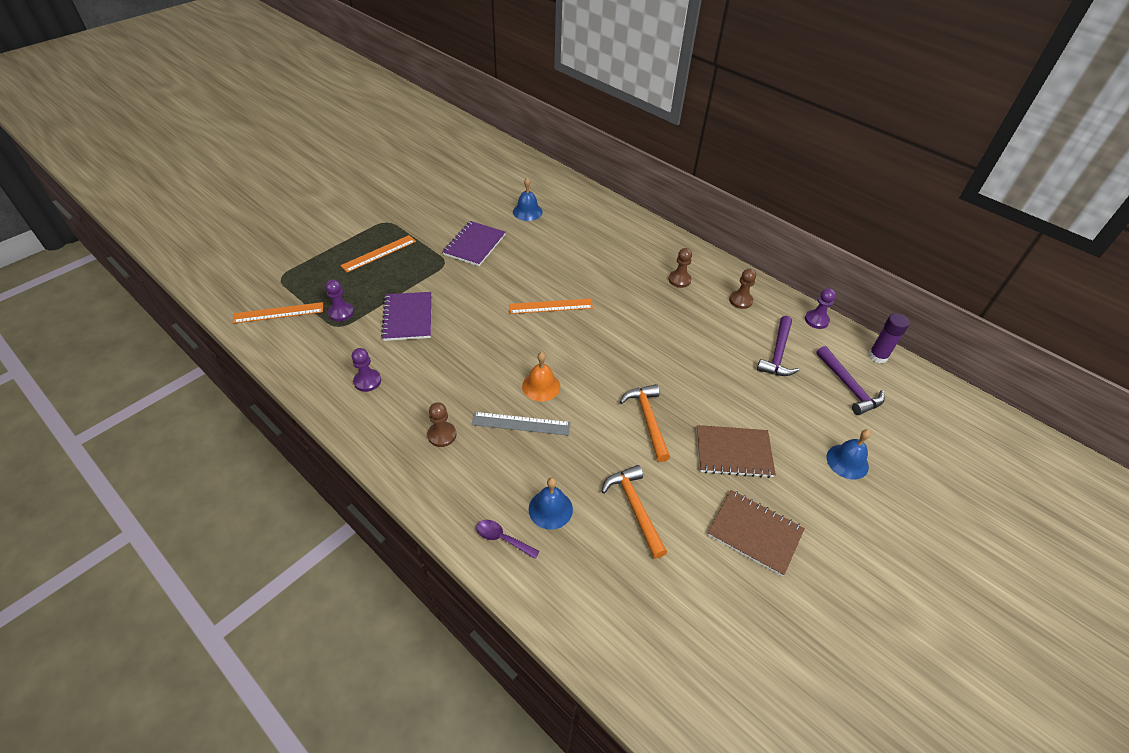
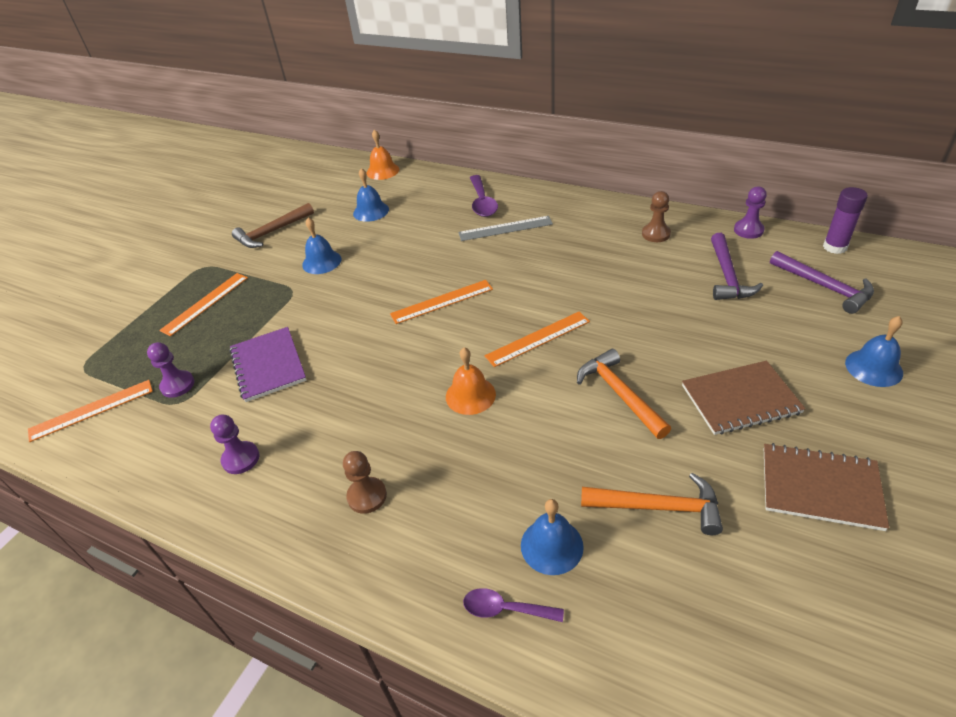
camera: 10 degrees left, 5 degrees down
purple notebook [442,221,506,266] -> blue bell [302,218,341,274]
grey ruler [471,412,571,436] -> grey ruler moved to [458,216,553,241]
orange hammer [601,465,667,559] -> orange hammer turned 135 degrees clockwise [581,473,723,535]
brown pawn [668,248,692,288] -> none
none -> brown hammer [232,203,314,248]
none -> orange bell [366,129,399,180]
none -> purple spoon [470,175,498,217]
none -> orange ruler [485,312,590,367]

